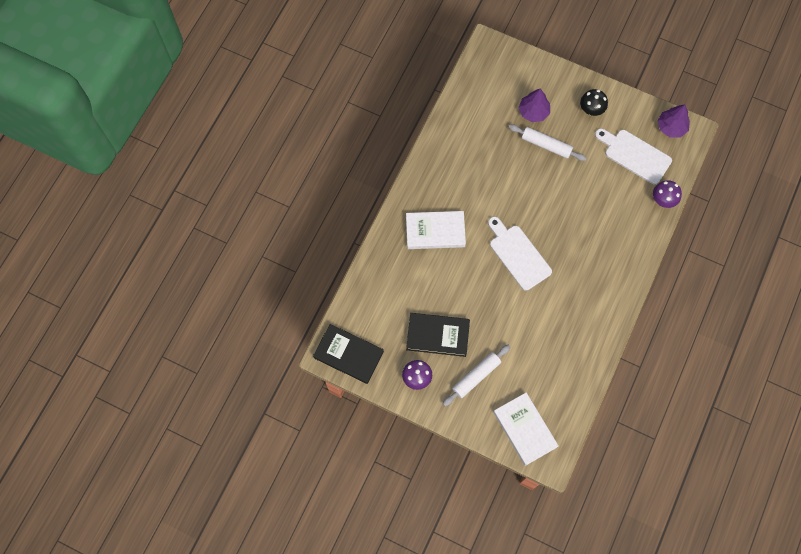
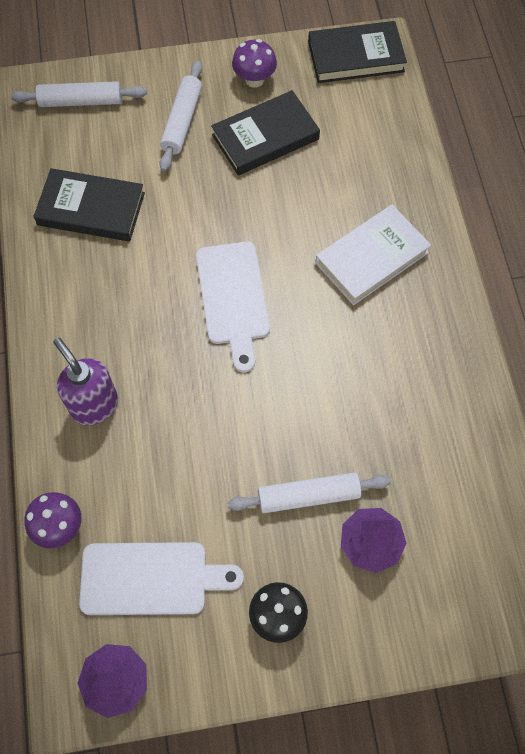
camera: 145 degrees right, 5 degrees down
white cutting board [488,217,552,291] -> white cutting board turned 60 degrees clockwise [196,241,270,372]
white book [493,392,559,466] -> white rolling pin [11,81,147,107]
none -> black book [33,168,145,241]
none -> purple soap dispenser [53,338,118,425]

